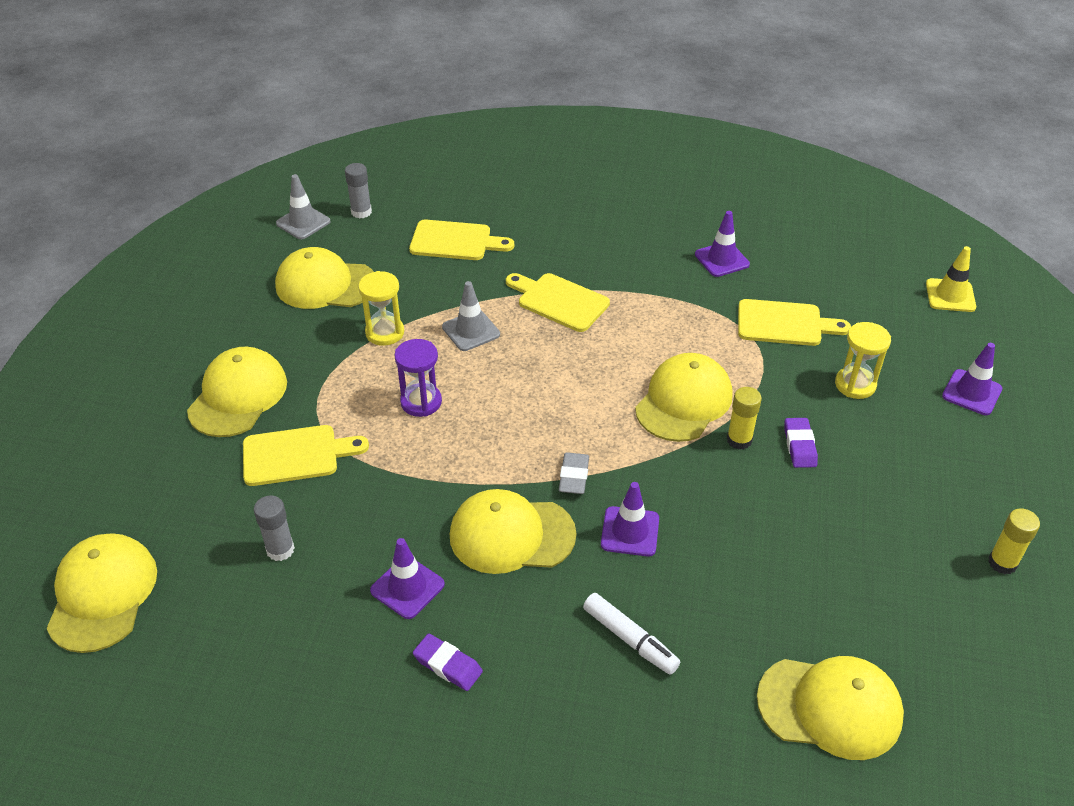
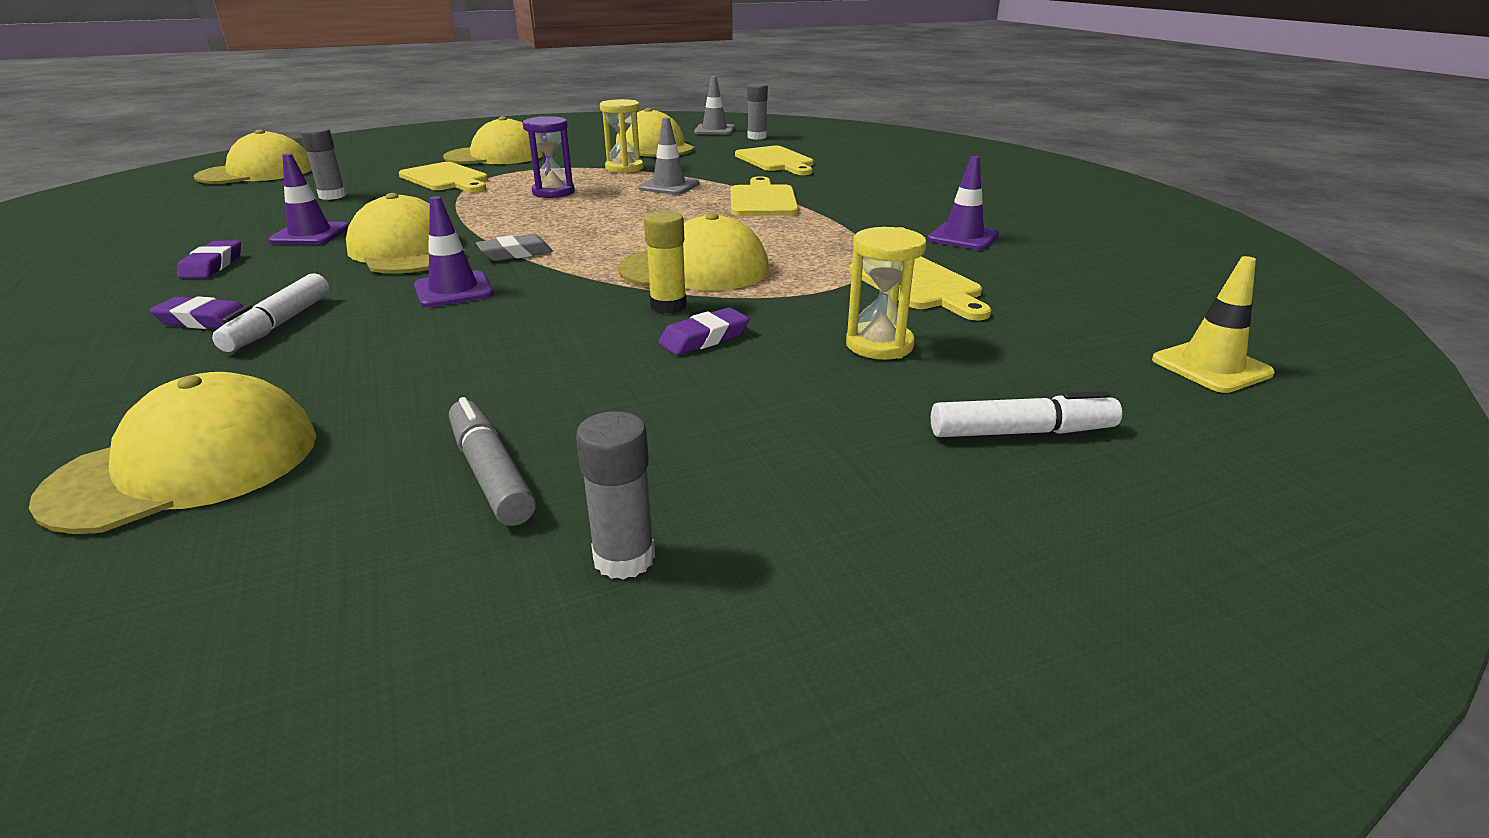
camera: 55 degrees right, 15 degrees down
yellow cap [757,656,904,760] -> yellow cap turned 105 degrees counterclockwise [29,372,316,534]
purple traffic cone [942,343,1002,415] -> white marker [931,391,1122,437]
yellow glue stick [988,508,1040,574] -> grey glue stick [576,411,655,579]
none -> purple eraser [150,296,244,329]
none -> grey marker [449,397,536,526]

